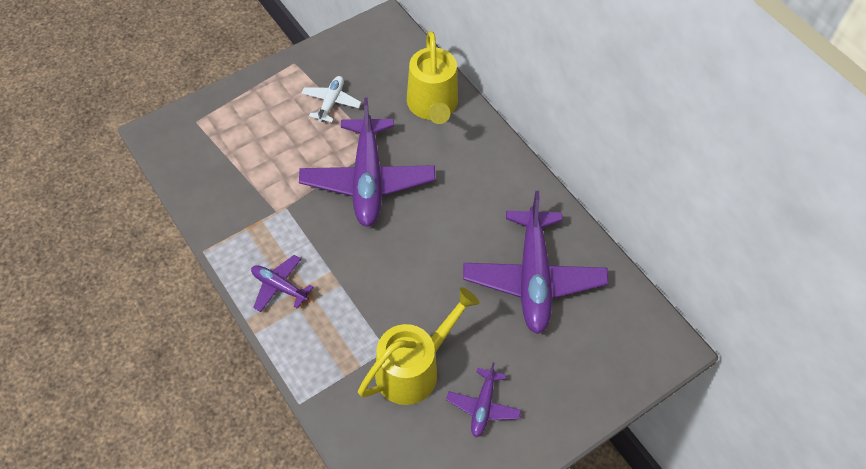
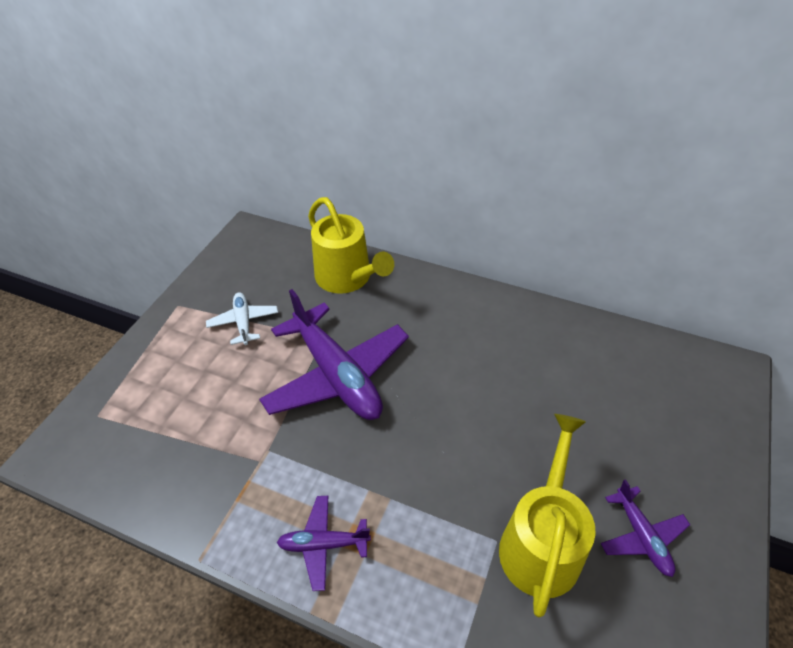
camera: 30 degrees left, 10 degrees down
purple plane [463,191,609,334] -> none

